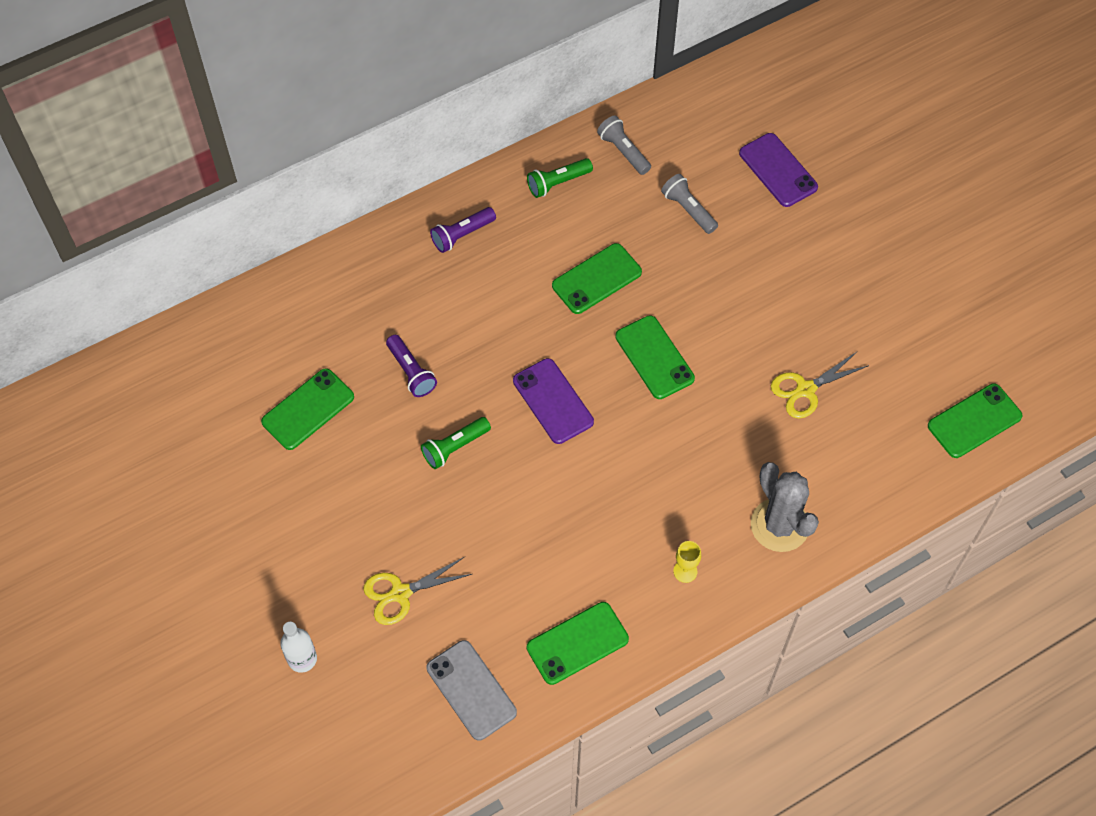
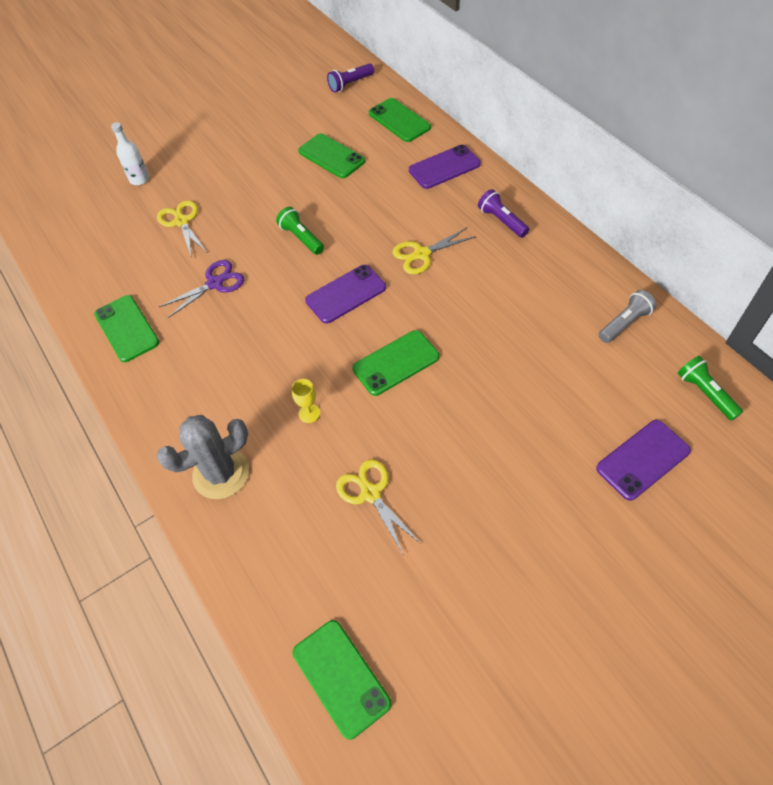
camera: 90 degrees right, 5 degrees down
purple flashlight [386,335,437,397] -> purple flashlight moved to [327,63,374,92]
grey phone [426,640,517,741] -> none
green flashlight [527,158,593,198] -> green flashlight moved to [678,356,743,421]
green phone [552,243,642,314] -> green phone moved to [369,98,431,142]
grey flashlight [661,174,718,234] -> none
yellow goblet [673,541,701,583] -> yellow goblet moved to [292,379,320,423]
none -> purple scissors [159,260,245,318]
none -> yellow scissors [392,227,476,274]
none -> purple phone [409,145,481,189]

